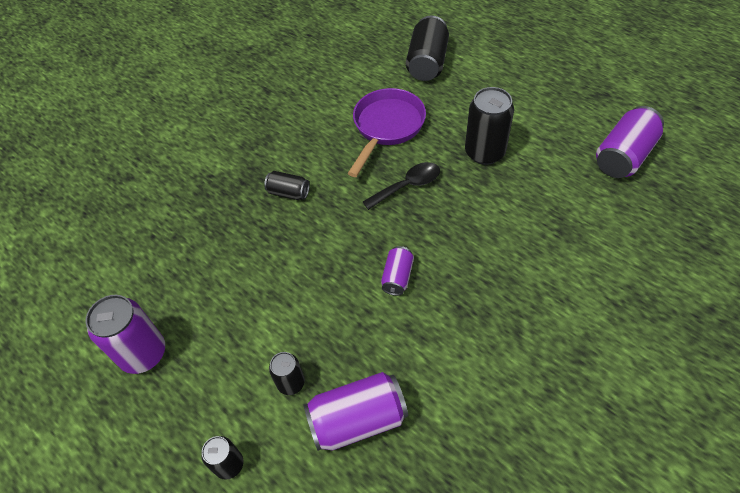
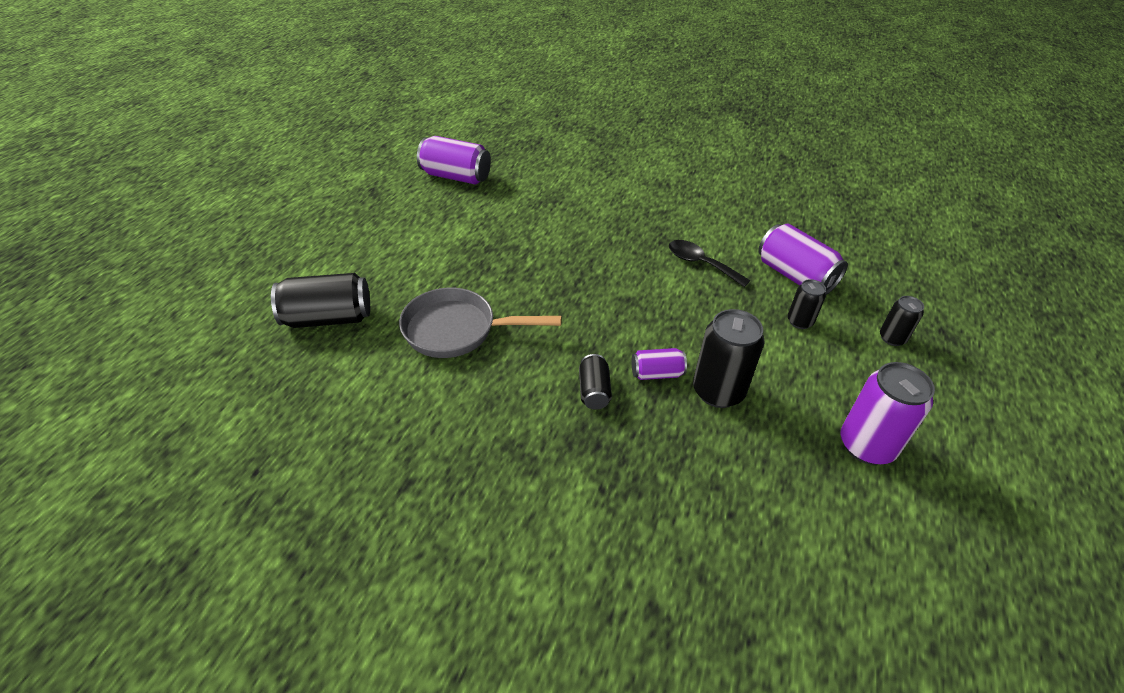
camera: 115 degrees left, 10 degrees down
purple pan [348,88,426,177] -> grey pan [399,288,562,358]
black spoon [363,162,440,210] -> black spoon moved to [669,240,750,287]
purple can [381,246,414,296] -> purple can moved to [632,348,687,380]
black can [465,87,514,165] -> black can moved to [693,309,764,408]

